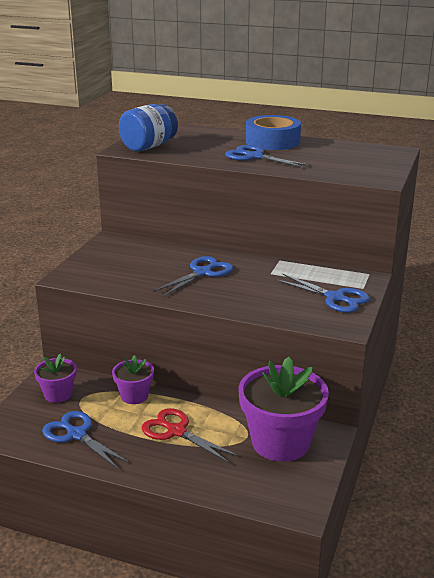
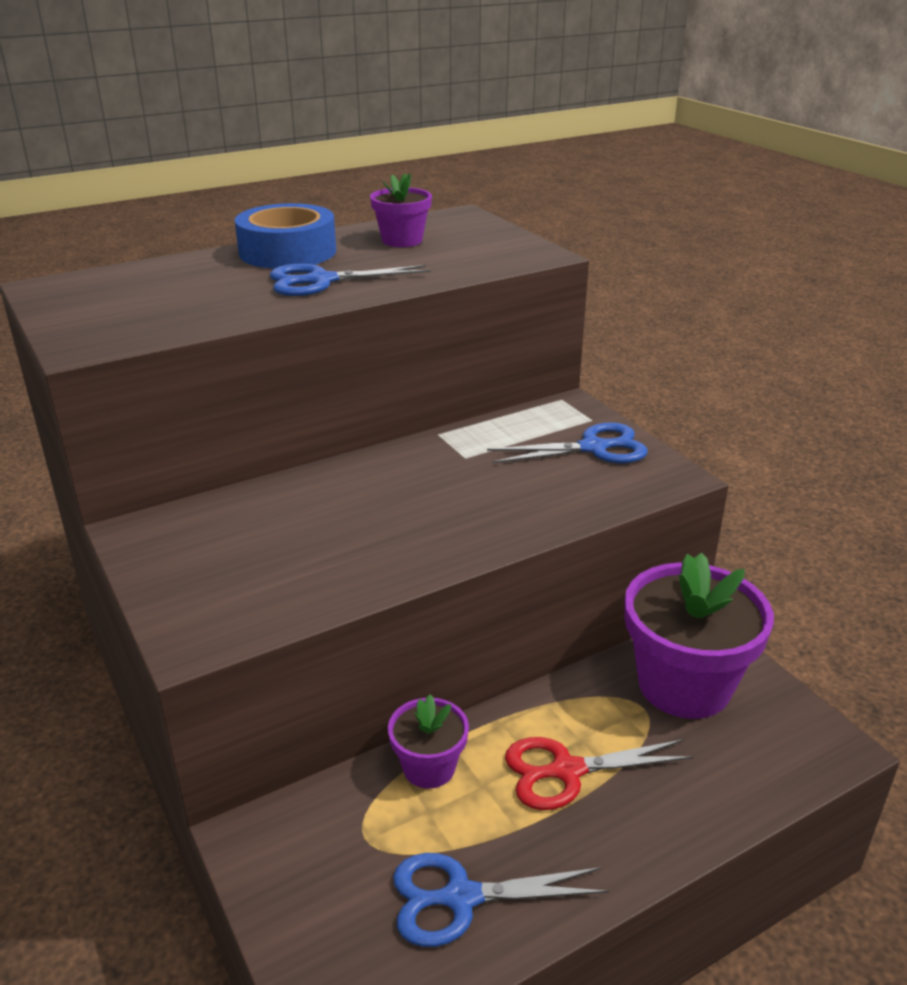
camera: 50 degrees left, 5 degrees up
purple flower pot [34,354,77,403] -> purple flower pot moved to [370,174,432,247]
blue jar [119,104,178,152] -> none
blue scissors [153,256,233,297] -> none

